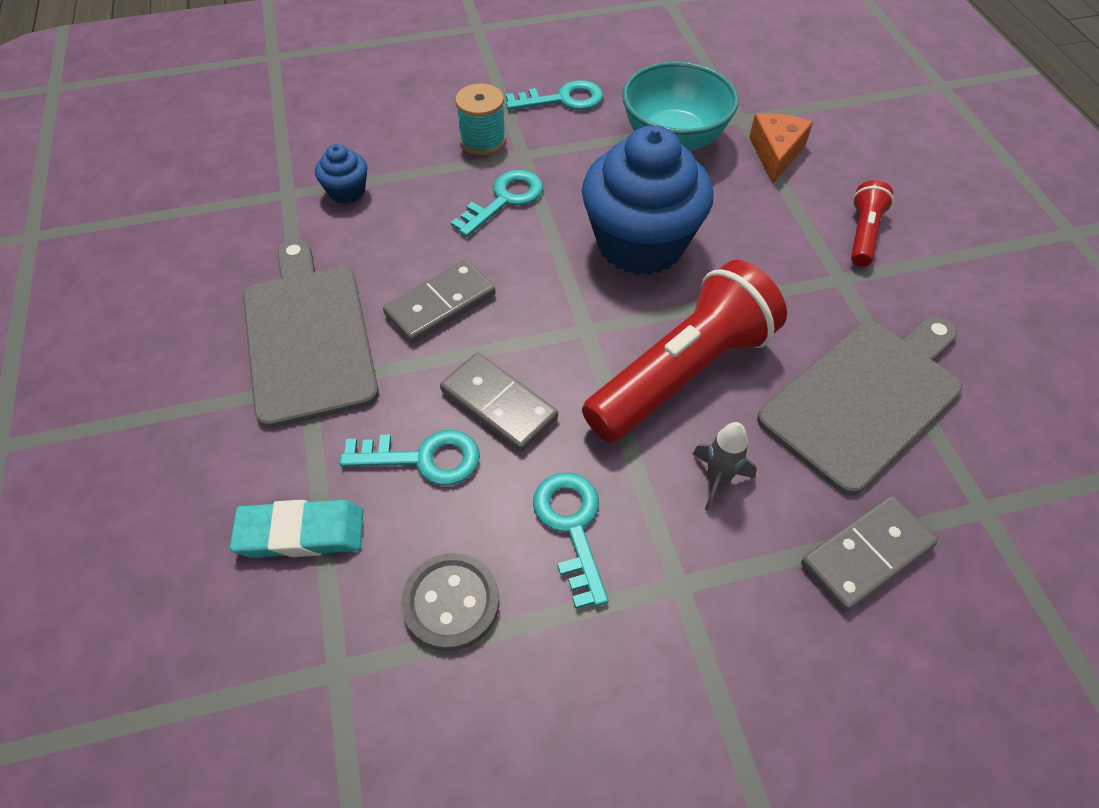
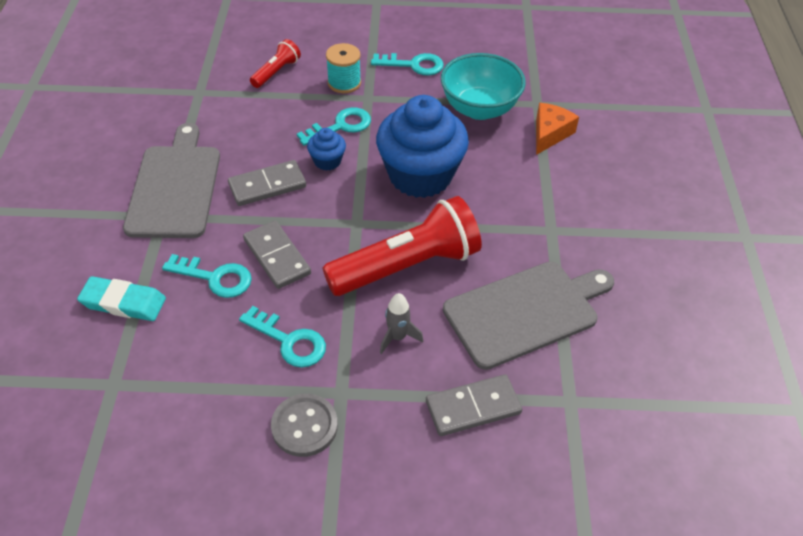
camera: 15 degrees right, 5 degrees down
blue cupcake [315,144,368,204] -> blue cupcake moved to [307,128,346,171]
grey button [401,553,500,651] -> grey button moved to [271,394,338,457]
turquoise key [533,472,608,609] -> turquoise key turned 120 degrees clockwise [239,306,326,368]
red flashlight [851,180,894,267] -> red flashlight moved to [250,39,301,88]

